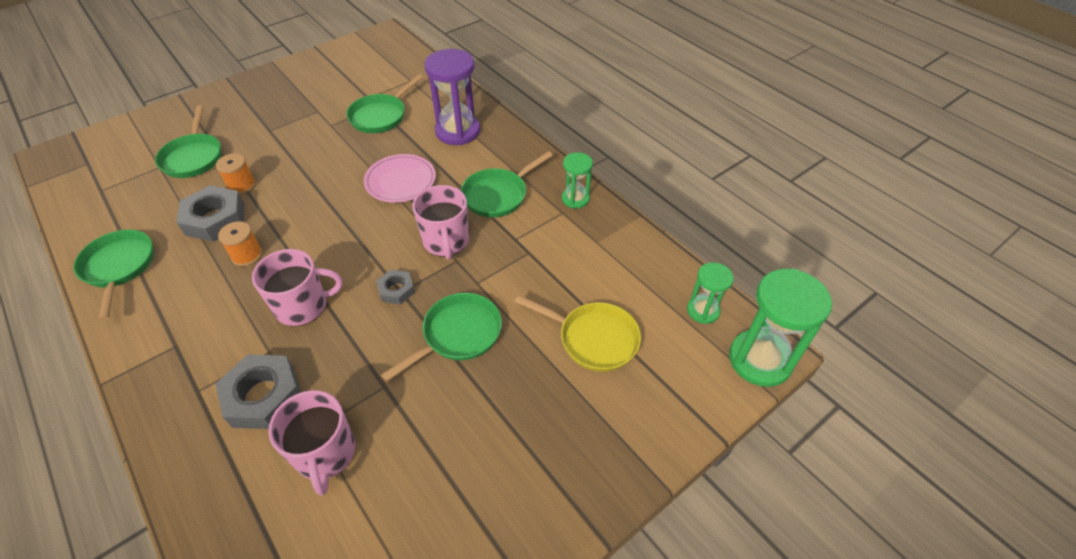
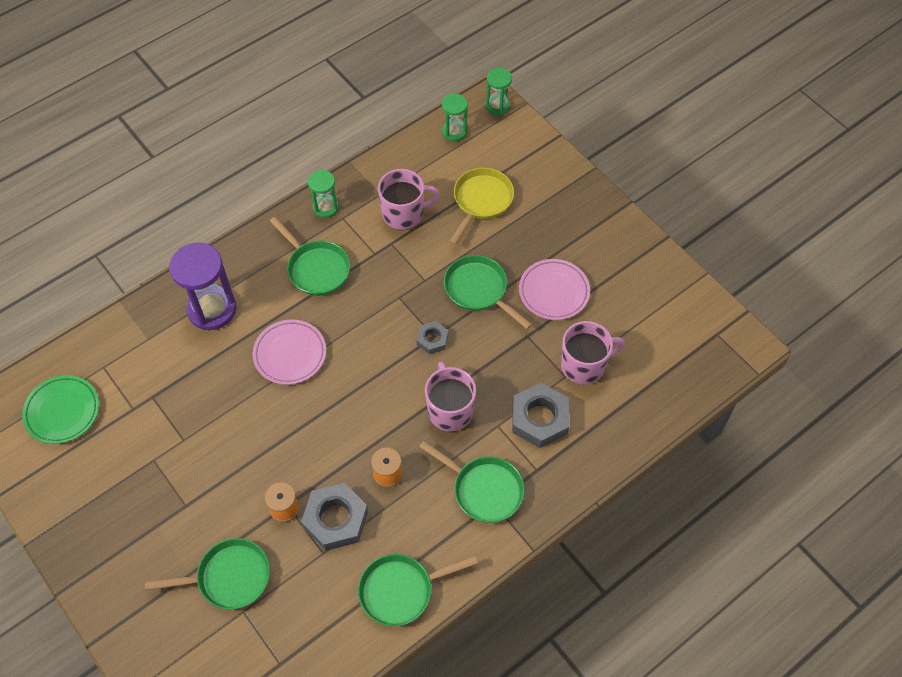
camera: 90 degrees left, 10 degrees up
green pan [346,74,423,133] -> green pan moved to [419,441,525,523]
pink mug [412,185,469,260] -> pink mug moved to [378,169,440,230]
green hourglass [729,269,832,387] -> green hourglass [486,68,512,115], size x0.56
none -> green plate [22,375,99,444]
none -> pink plate [519,259,590,320]

